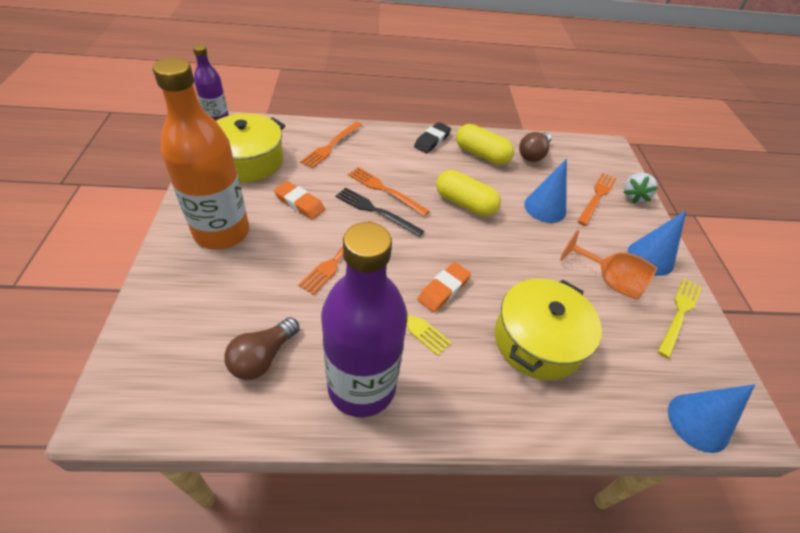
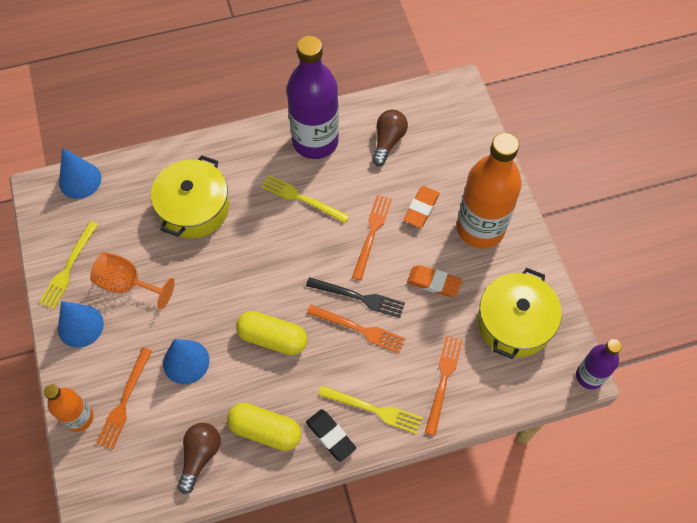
camera: 170 degrees right, 15 degrees up
black eraser [414,122,451,153] -> black eraser turned 60 degrees counterclockwise [306,409,356,462]
orange eraser [418,262,471,312] -> orange eraser moved to [404,186,440,228]
white strawberry [624,173,658,203] -> orange bottle [44,384,94,432]
none -> yellow fork [318,386,423,434]

